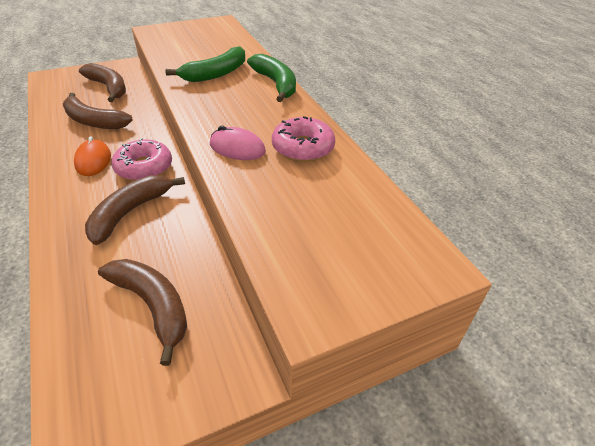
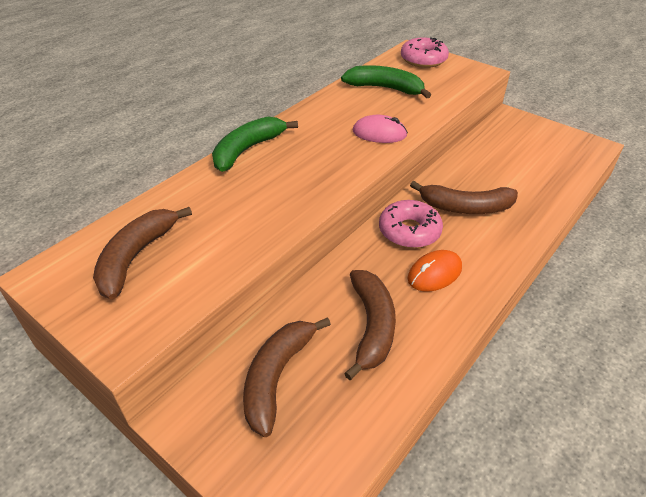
camera: 115 degrees left, 0 degrees up
brown banana [98,259,187,366] -> brown banana moved to [93,207,192,299]
green banana [165,46,245,82] -> green banana moved to [341,65,431,98]
pink mouse [210,126,266,160] -> pink mouse turned 75 degrees counterclockwise [353,115,408,143]
pink donut [272,116,335,162] -> pink donut moved to [401,38,449,68]

